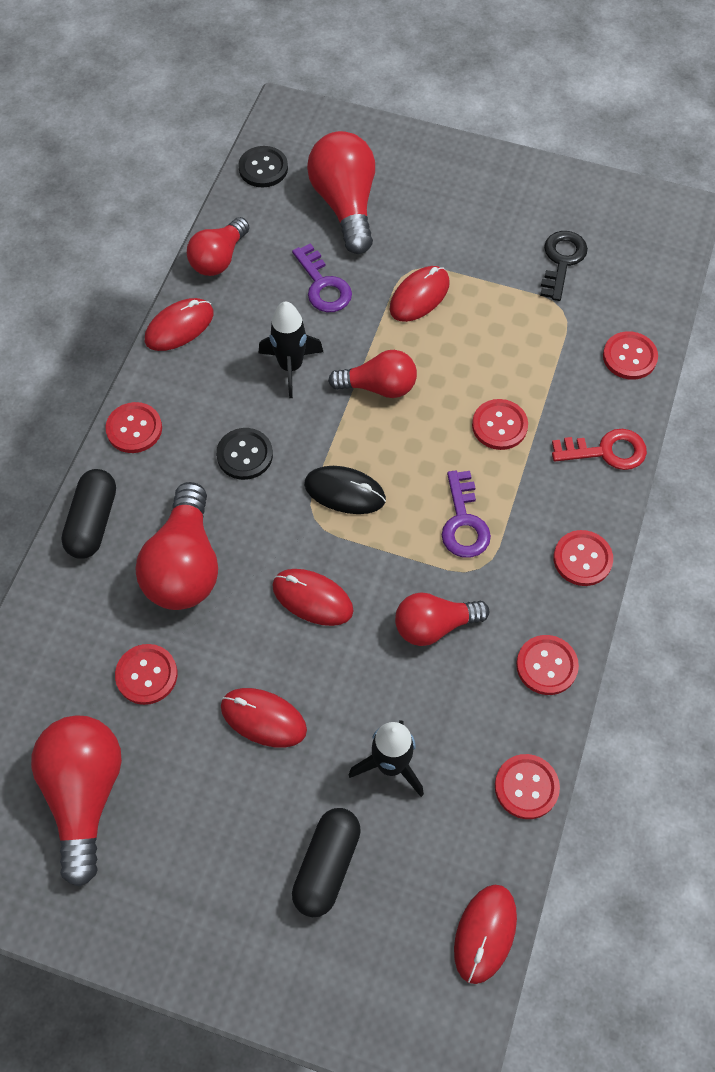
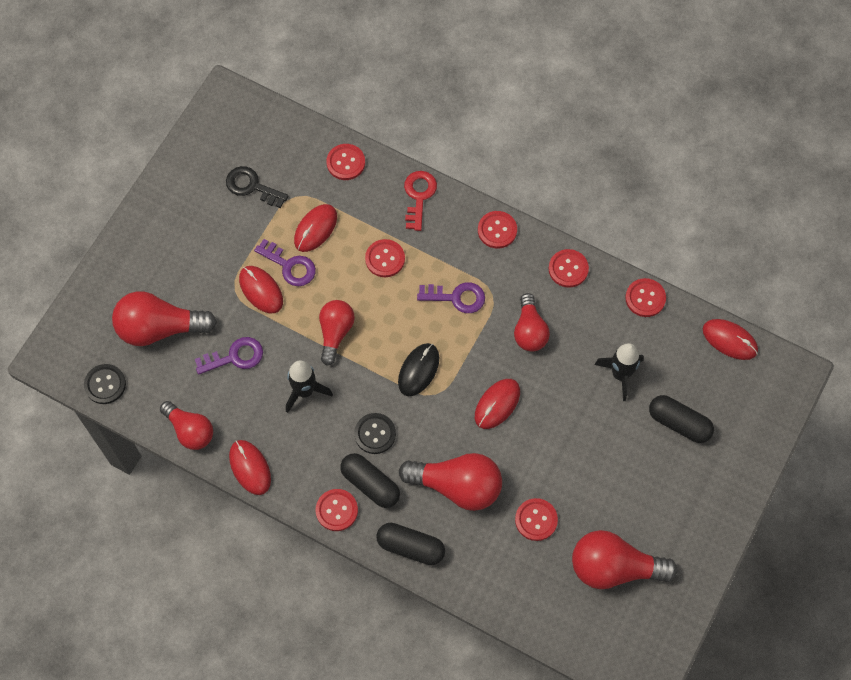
camera: 80 degrees left, 5 degrees up
red mouse [221,688,307,748] -> red mouse moved to [294,204,337,252]
none -> purple key [254,239,316,286]
none -> black capsule [340,453,400,508]

